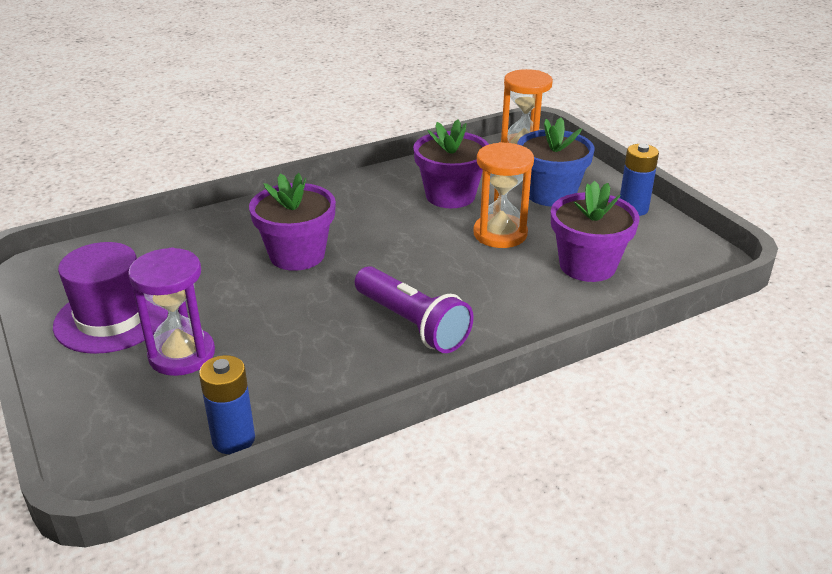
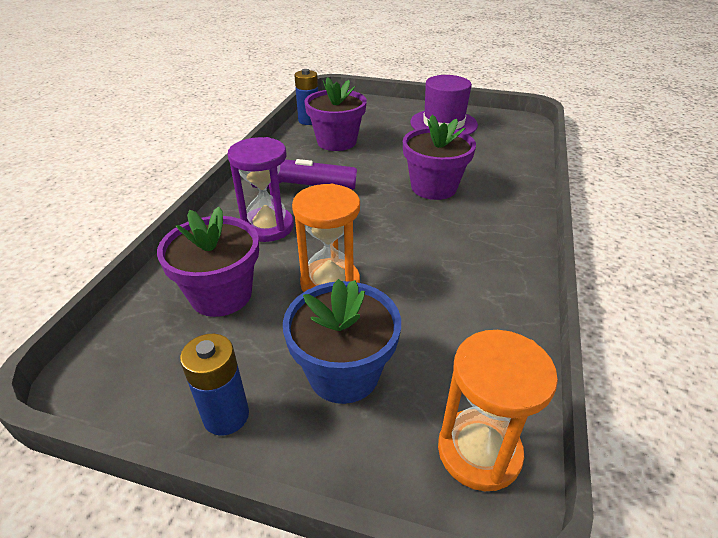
camera: 135 degrees right, 5 degrees up
purple hourglass [128,248,215,376] -> purple hourglass moved to [227,137,294,242]
purple flower pot [413,119,489,208] -> purple flower pot moved to [304,77,367,151]

